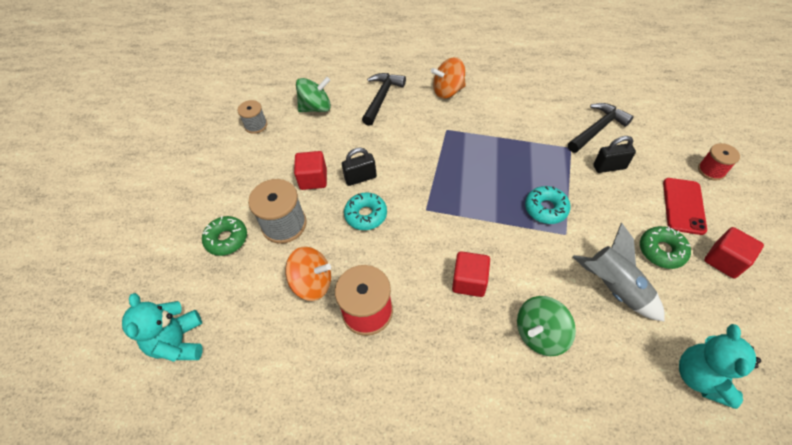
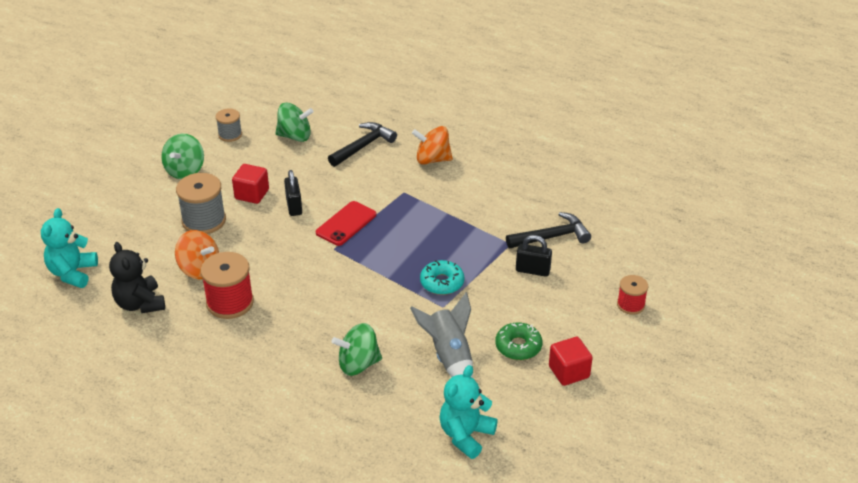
camera: 20 degrees right, 15 degrees down
green donut [202,216,247,256] -> none
black padlock [342,148,377,186] -> black padlock turned 75 degrees clockwise [284,170,302,216]
turquoise donut [344,192,387,230] -> none
red cube [452,251,490,297] -> none
red phone [663,178,707,235] -> red phone moved to [316,201,376,246]
none -> black teddy bear [109,242,165,313]
none -> green spinning top [161,134,204,179]

